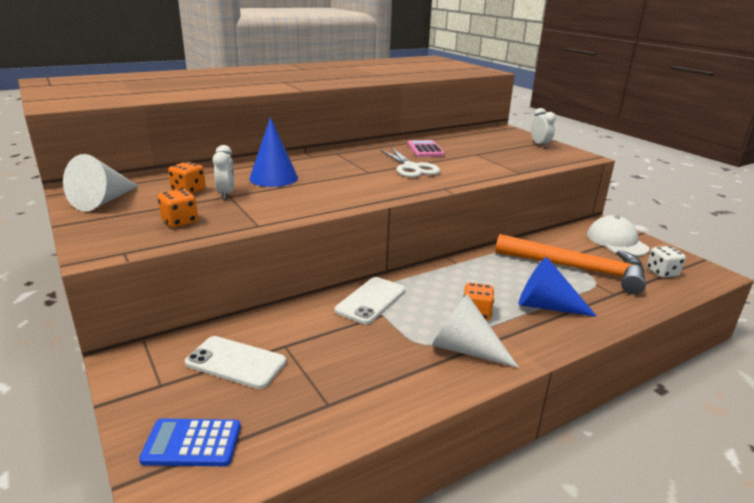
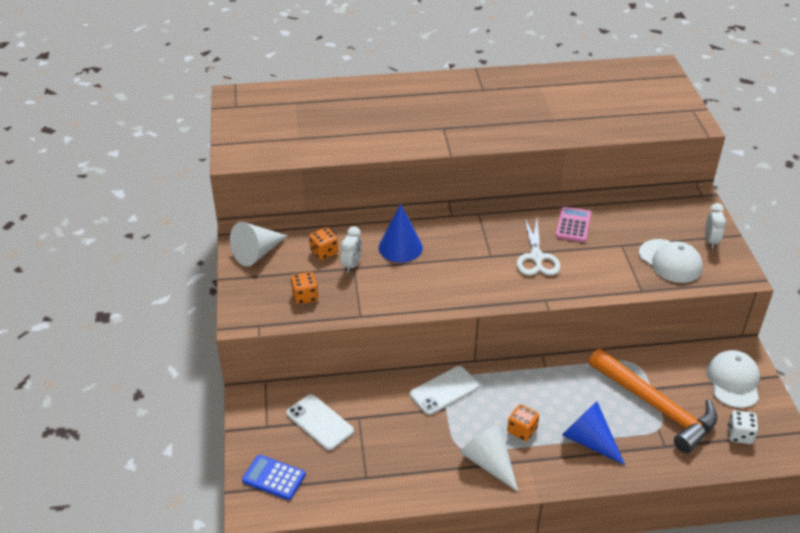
camera: 25 degrees right, 15 degrees up
none -> white cap [639,239,703,283]

